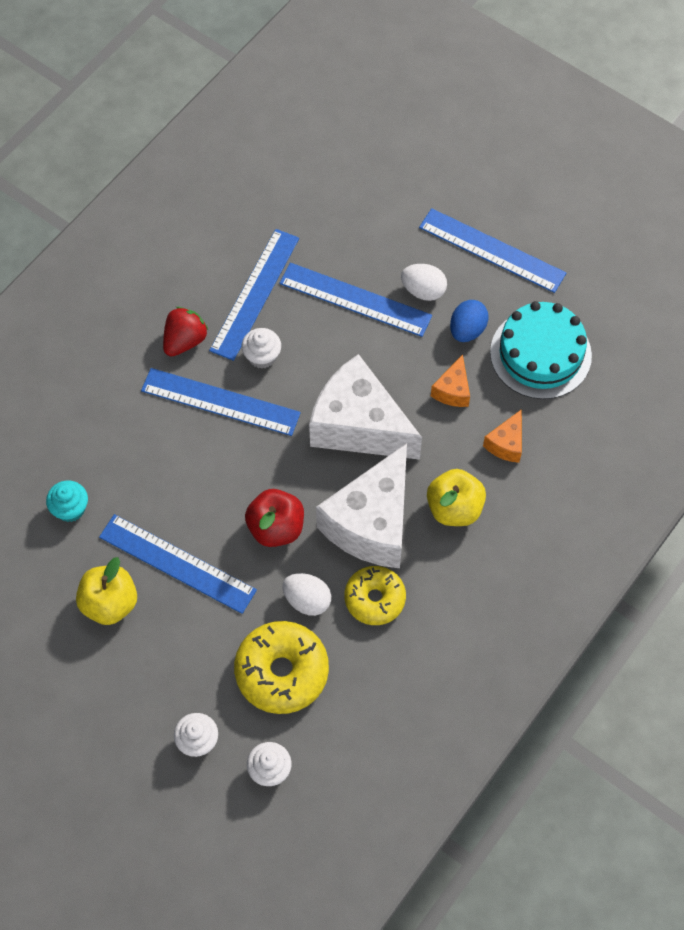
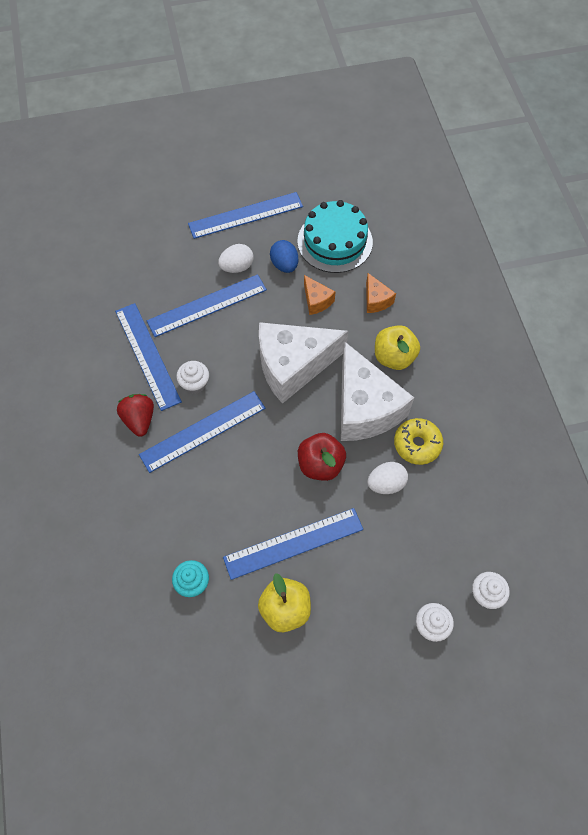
camera: 50 degrees left, 0 degrees up
yellow donut [234,621,329,714] -> none

